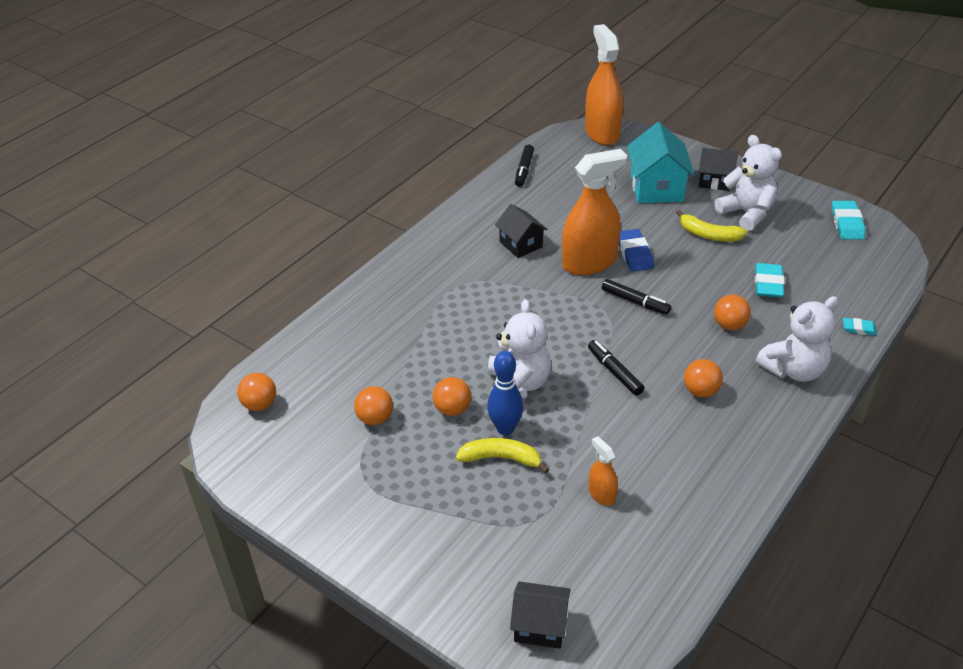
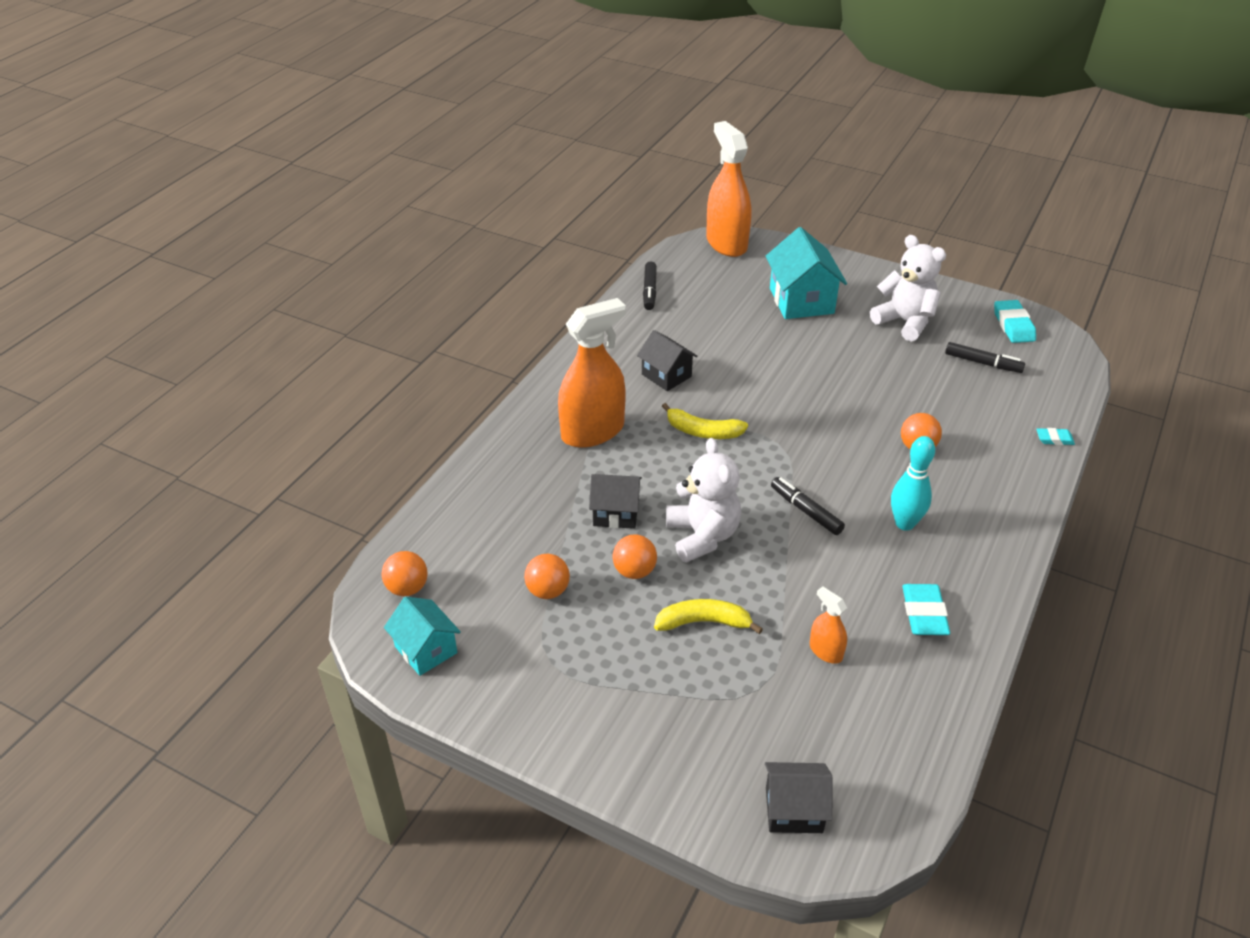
camera: 10 degrees left, 0 degrees up
blue bowling pin [487,351,524,435] -> none
orange spray bottle [562,149,627,275] -> orange spray bottle moved to [558,298,626,448]
black marker [602,279,671,315] -> black marker moved to [945,342,1025,373]
blue eraser [619,229,654,272] -> none
yellow banana [676,210,748,242] -> yellow banana moved to [662,403,748,439]
orange ball [684,359,723,397] -> turquoise bowling pin [891,436,935,531]
black house [699,148,738,191] -> black house moved to [589,474,642,529]
turquoise eraser [755,263,785,298] -> turquoise eraser moved to [902,584,950,635]
white teddy bear [755,296,839,382] -> none
none -> turquoise house [384,597,461,676]

